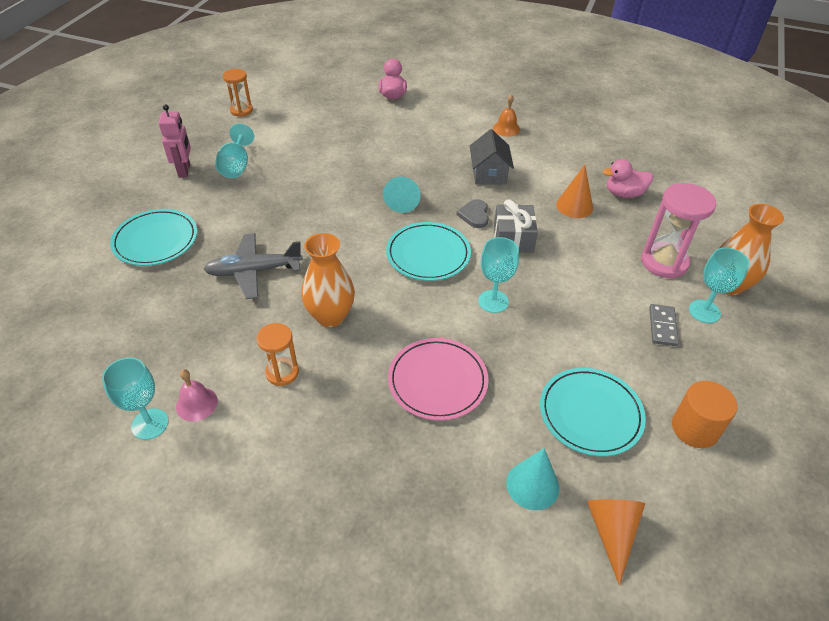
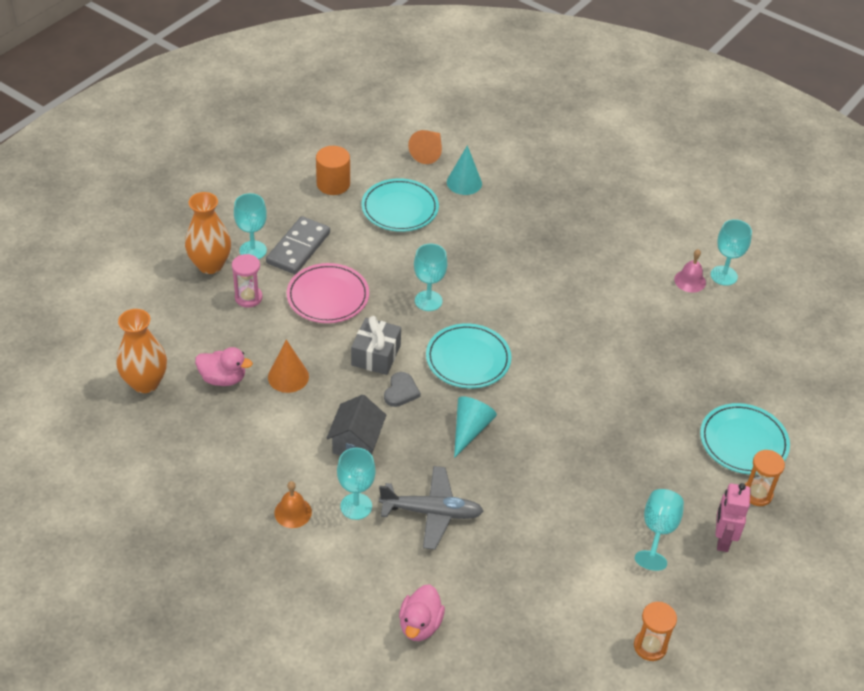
camera: 165 degrees left, 0 degrees up
grey plane [204,233,303,299] -> grey plane moved to [379,466,484,550]
orange hourglass [257,323,299,386] -> orange hourglass moved to [745,450,785,506]
orange vase [301,233,355,327] -> orange vase moved to [117,309,167,393]
pink plate [388,338,488,421] -> pink plate moved to [287,263,369,323]
pink hourglass [641,183,716,279] -> pink hourglass [232,254,263,308], size x0.61
grey domino [649,304,679,346] -> grey domino [266,216,330,274], size x1.66
none -> turquoise goblet [337,448,376,520]

